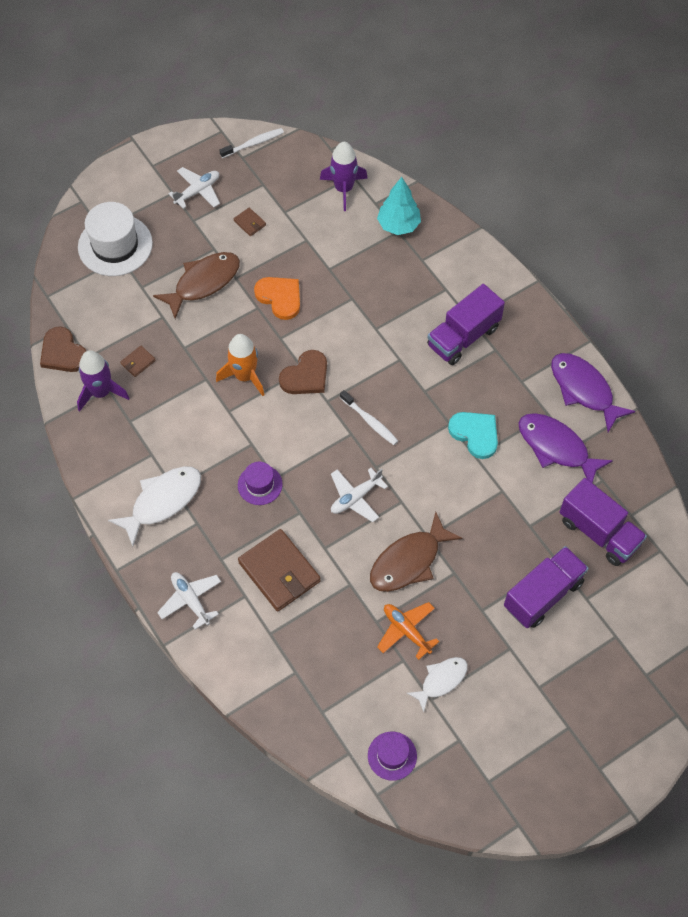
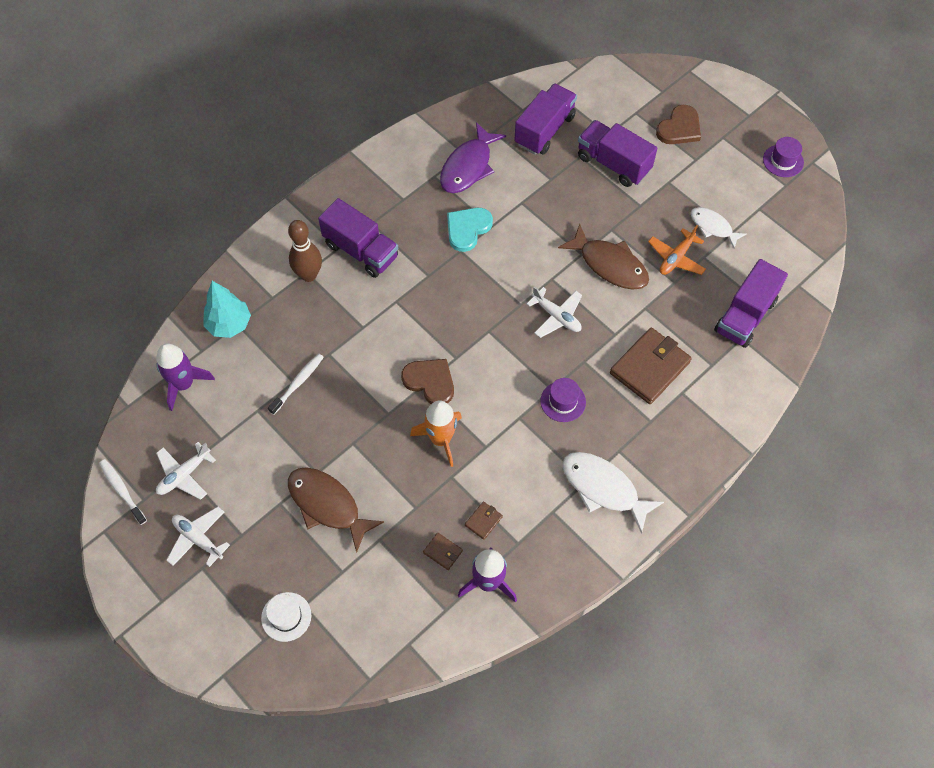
camera: 100 degrees left, 0 degrees up
brown heart [40,326,86,372] -> brown heart moved to [656,105,701,144]
white hat [78,202,153,276] -> white hat [261,592,311,642], size x0.55
white plane [157,572,221,630] -> white plane moved to [156,442,216,500]
brown wallet [234,208,266,236] -> brown wallet moved to [465,501,503,540]
orange heart [254,277,300,320] -> none
white toothbrush [340,390,398,445] -> white toothbrush moved to [268,354,324,415]
purple hat [368,732,417,781] -> purple hat moved to [763,137,804,177]
purple fish [551,353,636,432] -> none
none -> brown bowling pin [288,220,322,282]
none -> purple truck [714,259,788,348]

